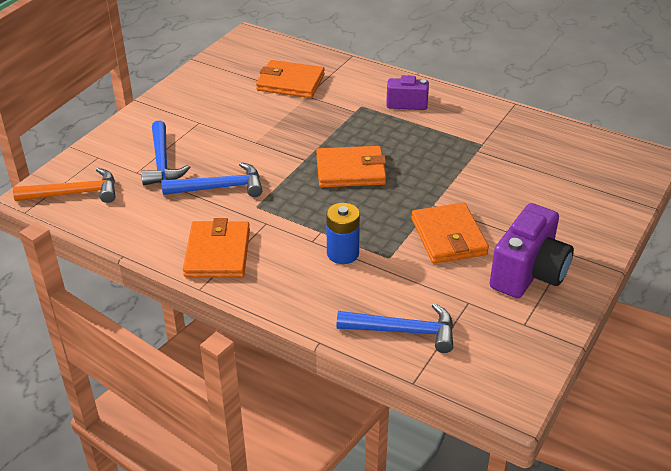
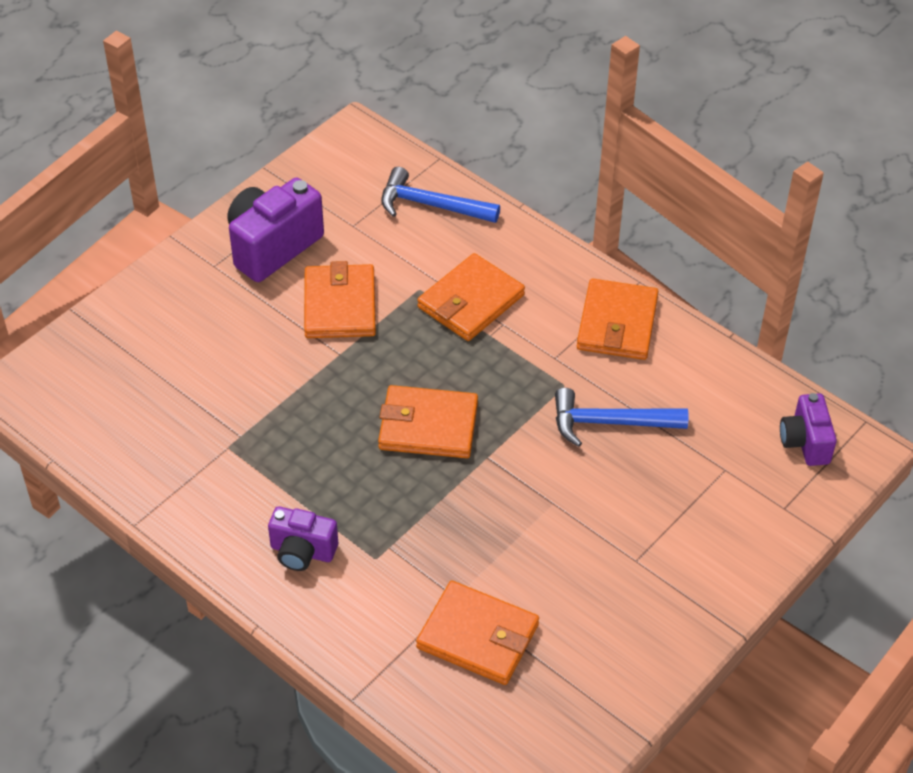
camera: 170 degrees left, 10 degrees up
orange hammer [13,168,115,203] -> purple camera [780,393,837,466]
blue hammer [141,120,190,185] -> none
blue battery [326,203,360,264] -> orange wallet [417,253,525,341]

